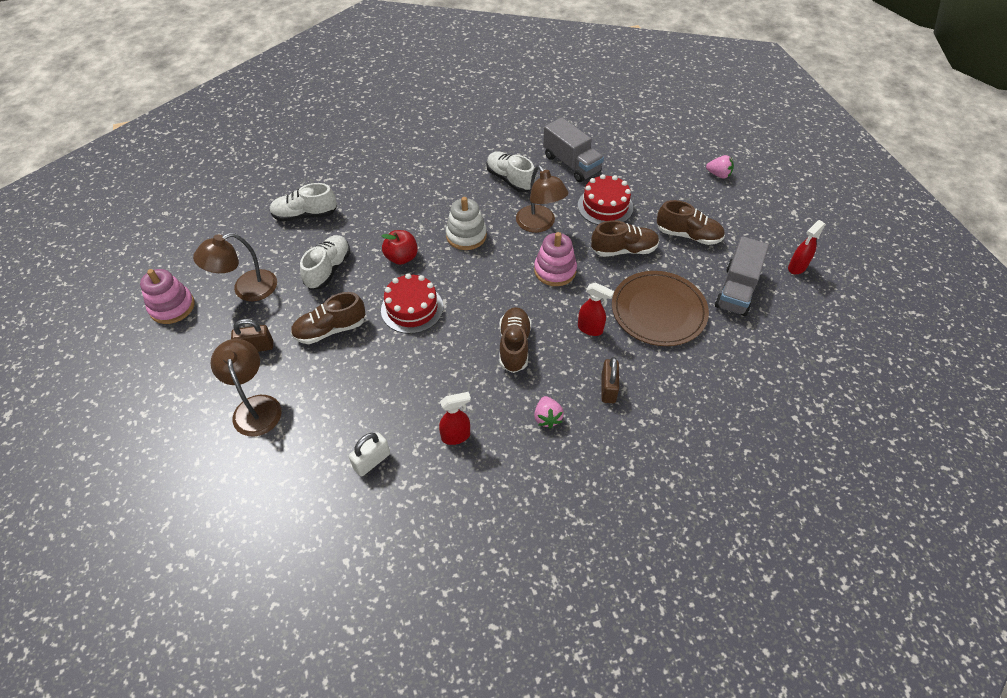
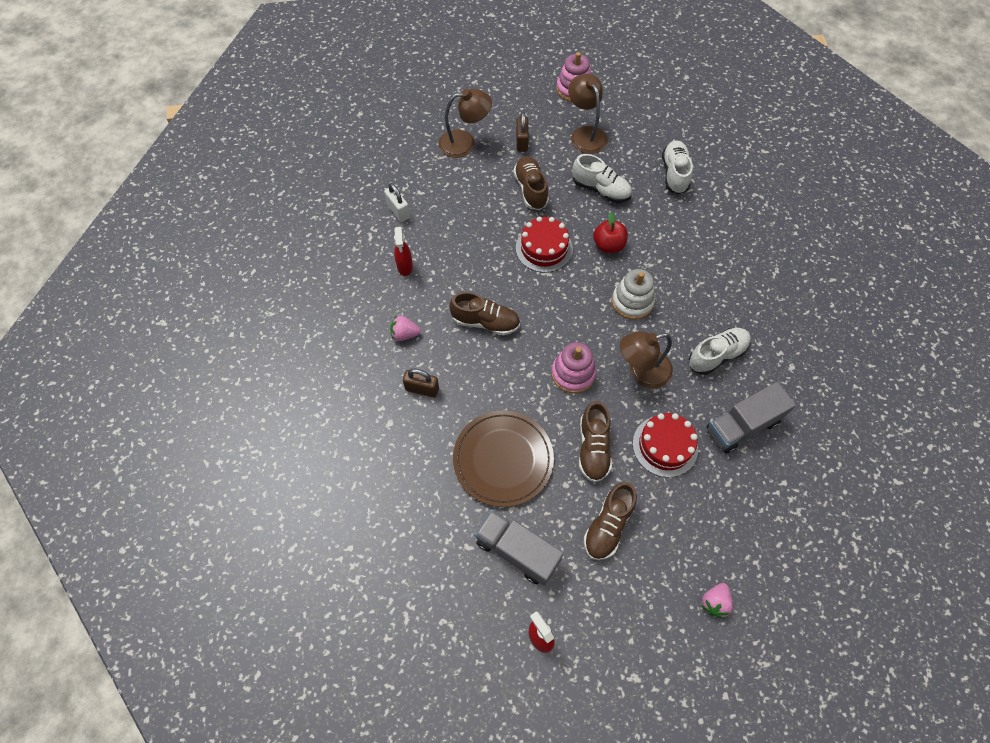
camera: 100 degrees right, 10 degrees up
red spray bottle [578,282,614,336] -> none

